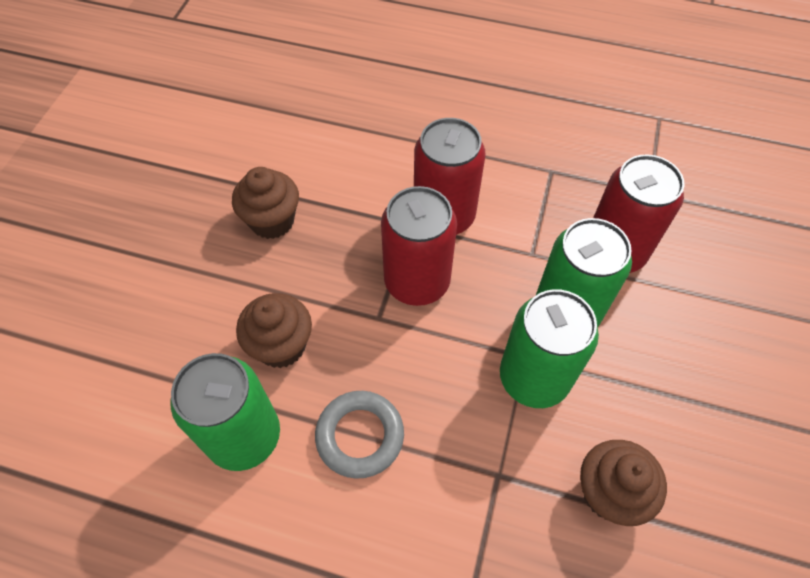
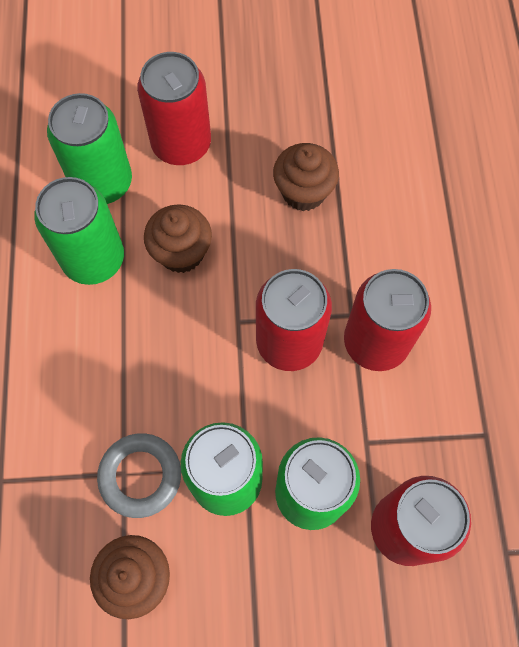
camera: 70 degrees right, 10 degrees up
grey ring [315,391,404,479] -> grey ring moved to [97,433,181,518]
none -> green can [47,93,132,204]
none -> red can [137,52,211,165]

